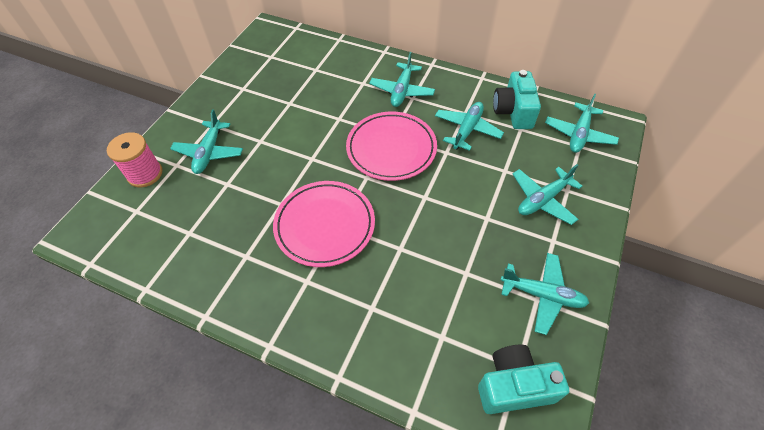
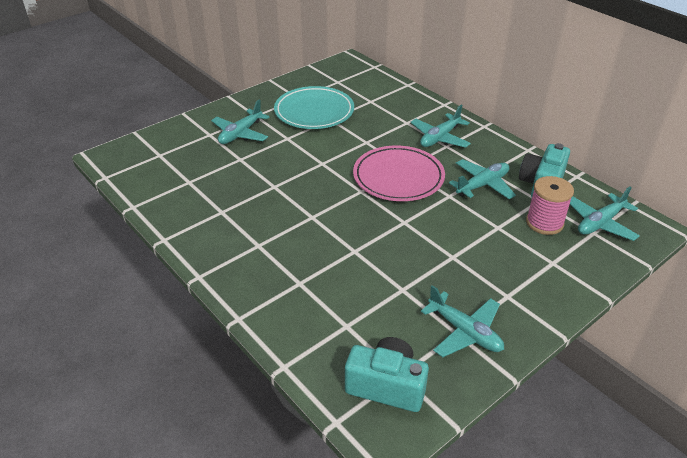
camera: 25 degrees right, 15 degrees down
pink spool [107,132,162,187] -> pink spool moved to [526,176,574,235]
pink plate [273,181,375,267] -> none
turquoise plane [513,164,582,225] -> none
none -> turquoise plate [274,86,354,129]

